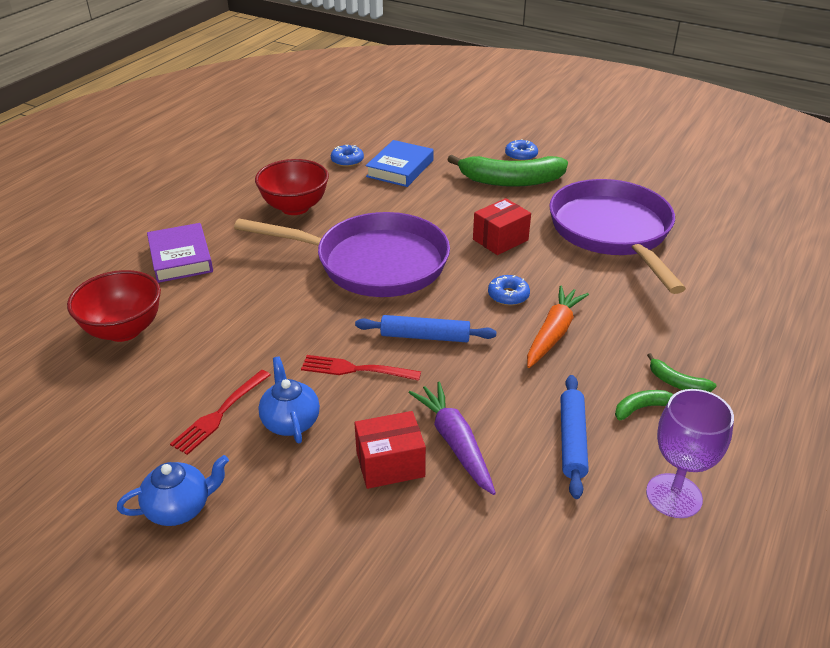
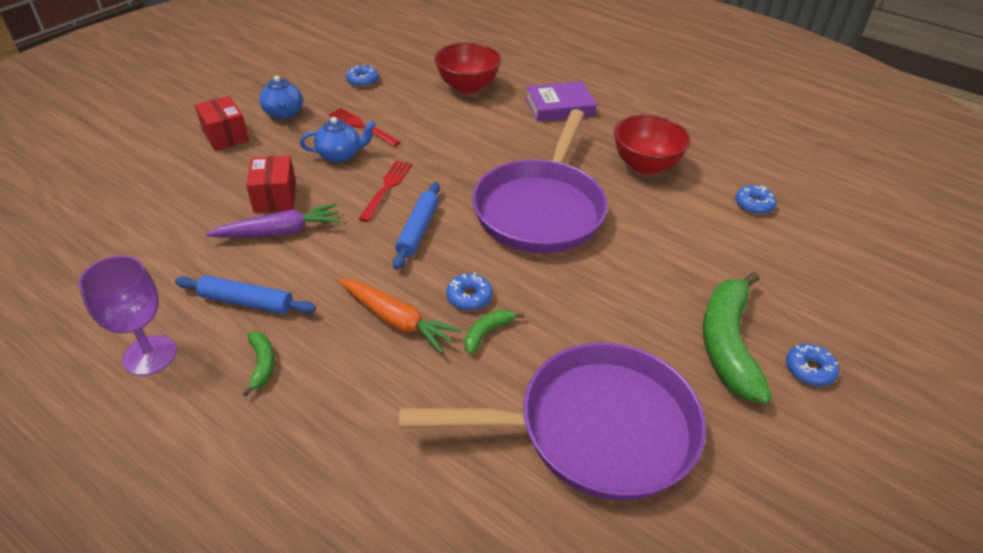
camera: 95 degrees right, 5 degrees up
blue book [366,140,434,187] -> none
red box [473,198,531,255] -> red box moved to [195,96,249,151]
green banana [647,353,716,392] -> green banana moved to [464,310,524,354]
none -> blue donut [346,65,379,87]

